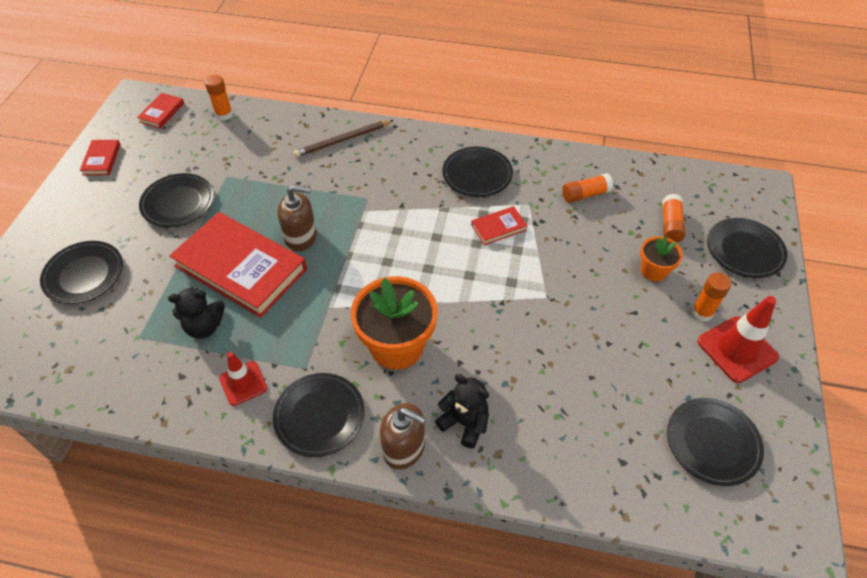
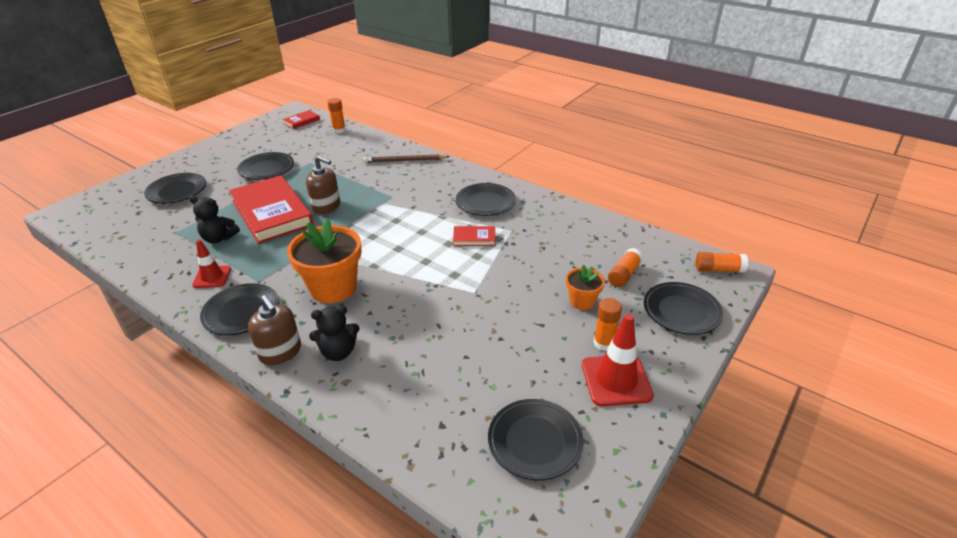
camera: 25 degrees right, 15 degrees down
red book [80,140,121,175] -> none
black teddy bear [435,374,489,448] -> black teddy bear turned 105 degrees clockwise [309,305,359,361]
orange glue stick [562,173,613,203] -> orange glue stick moved to [696,252,748,273]

